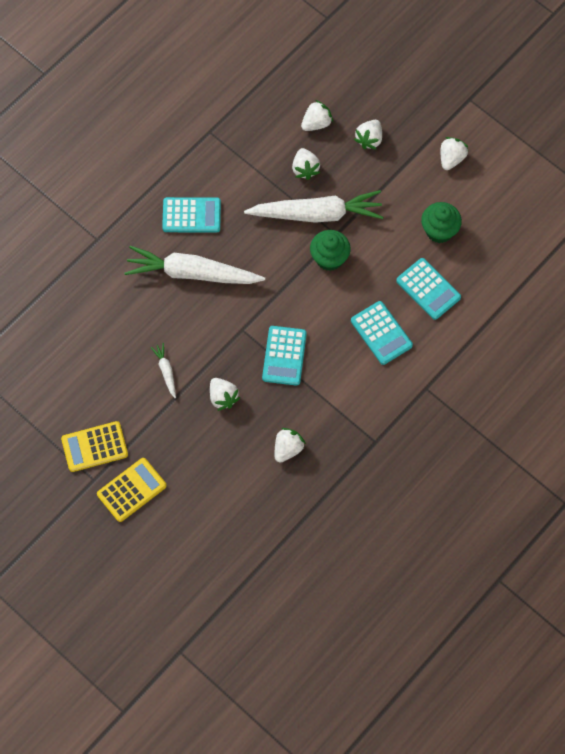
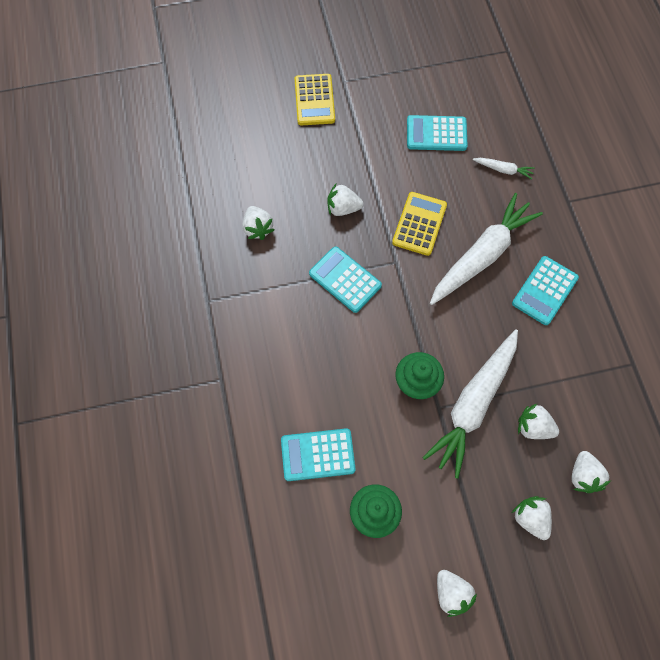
camera: 125 degrees right, 0 degrees up
yellow calculator [61,421,128,472] -> yellow calculator moved to [392,192,447,256]
white carrot [151,343,176,398] -> white carrot moved to [473,158,535,179]
turquoise calculator [351,301,413,365] -> turquoise calculator moved to [407,115,468,151]

